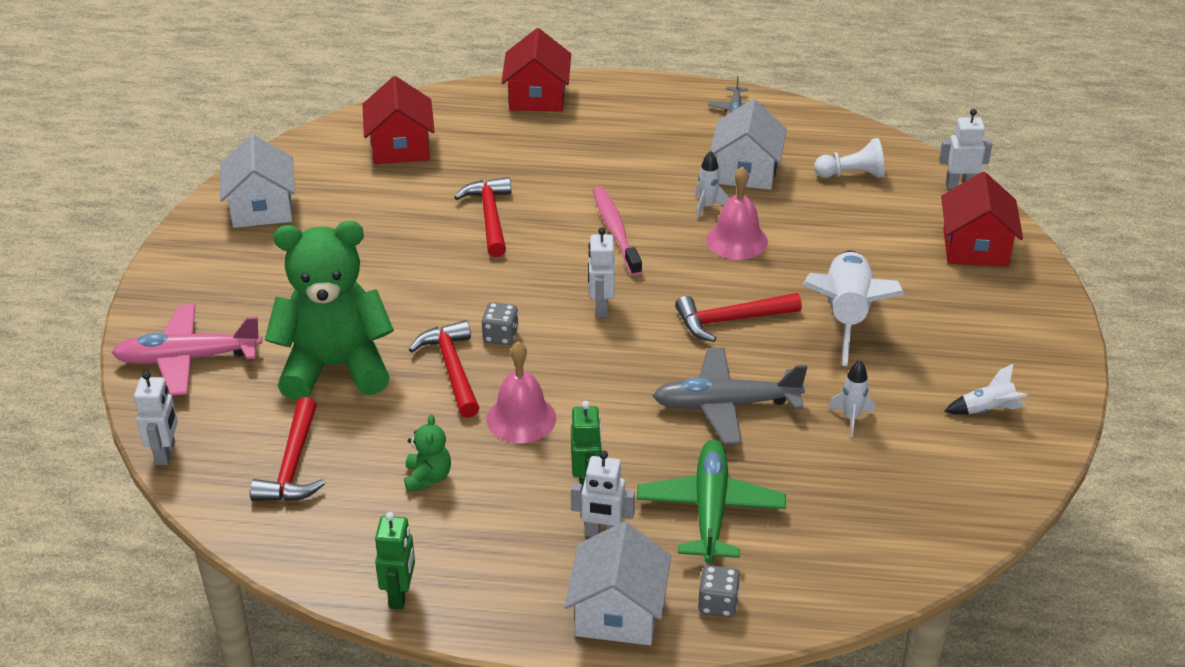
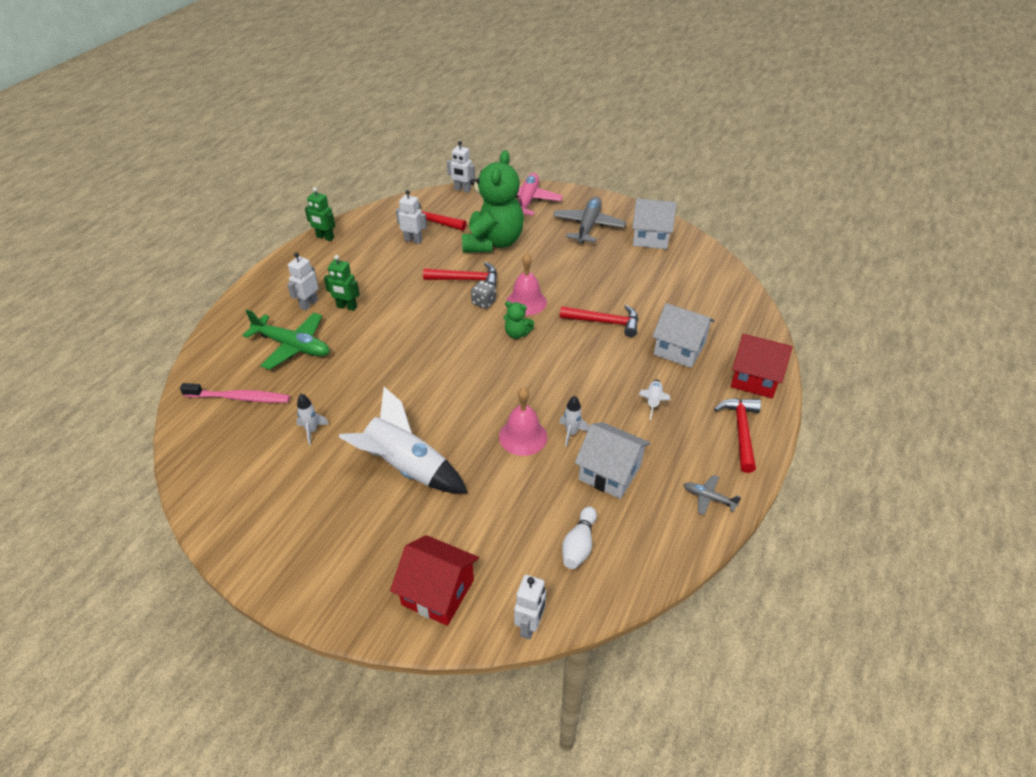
camera: 110 degrees right, 5 degrees up
red house [362,76,435,164] -> none
green teddy bear [404,414,451,492] -> green teddy bear moved to [503,301,534,339]
pink bell [487,341,556,443] -> pink bell moved to [506,253,547,315]
white house [564,522,671,645] -> white house moved to [653,303,715,368]
white robot [588,227,615,317] -> white robot moved to [396,190,427,244]
pink toothbrush [593,186,642,276] -> pink toothbrush moved to [180,383,290,403]
grey plane [653,347,807,445] -> grey plane moved to [553,196,626,243]
red hammer [675,293,802,342] -> red hammer moved to [714,398,761,473]
grey dice [698,565,740,617] -> none
white pawn [814,138,885,178] -> white bowling pin [562,506,597,569]
white rocket [944,364,1028,415] -> white rocket moved to [638,380,671,420]

